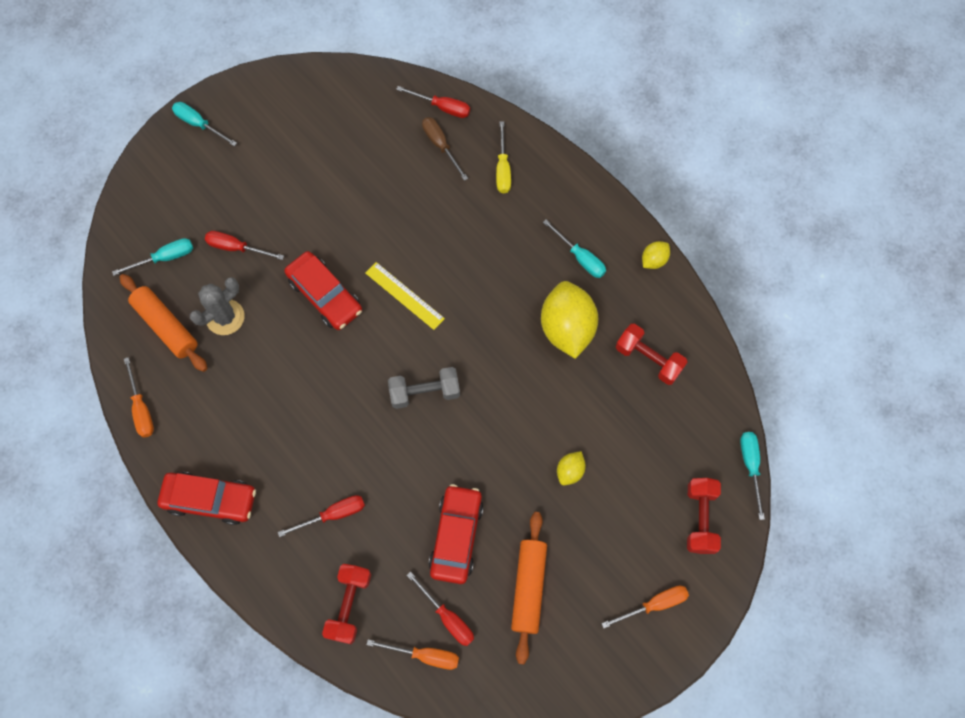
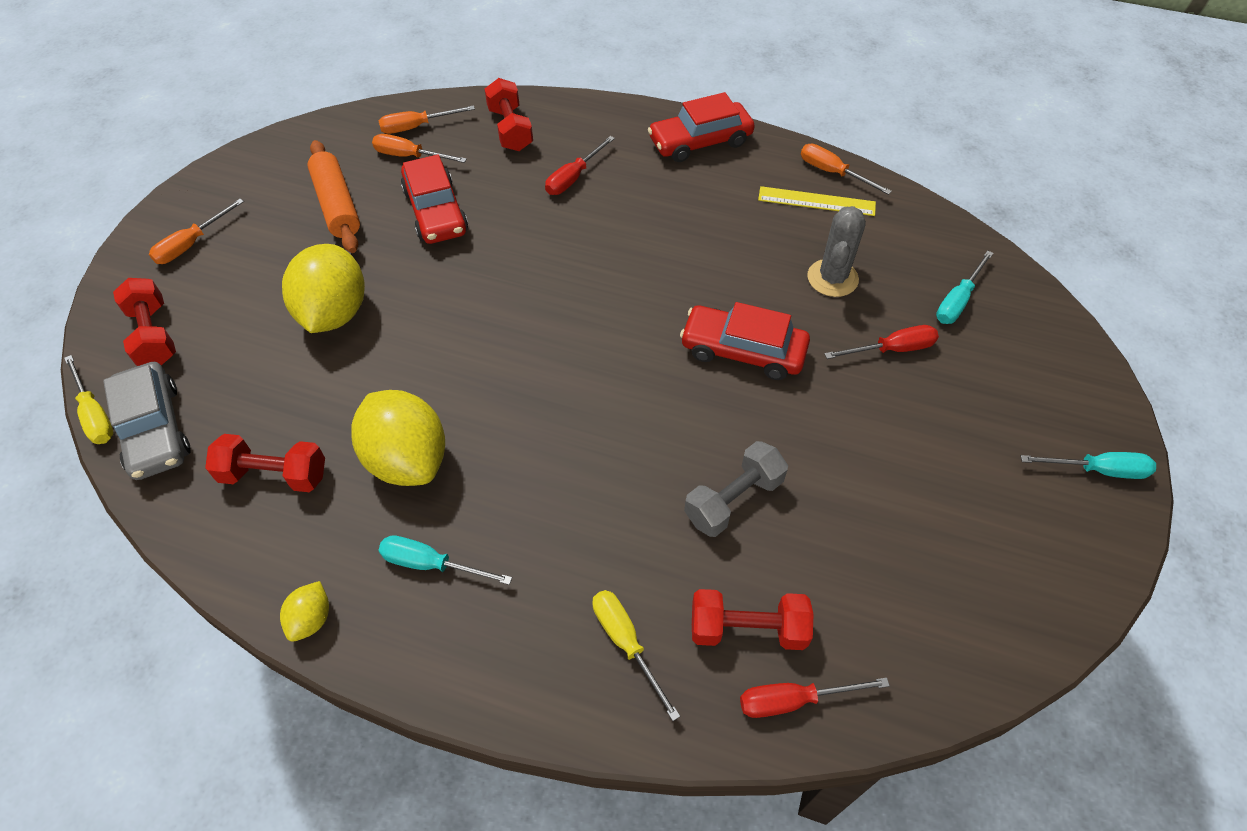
camera: 150 degrees right, 15 degrees down
orange rolling pin [119,274,207,372] -> none
yellow ruler [365,262,445,330] -> yellow ruler moved to [758,186,876,216]
grey dumbbell [388,367,460,409] -> grey dumbbell moved to [684,441,788,537]
red screwdriver [407,572,474,646] -> orange screwdriver [372,134,467,163]
brown screwdriver [422,117,468,181] -> red dumbbell [692,589,813,650]
yellow lemon [557,451,586,485] -> yellow lemon [282,244,365,333], size x2.15
turquoise screwdriver [740,432,765,520] -> yellow screwdriver [64,355,113,444]
none -> grey car [103,362,190,480]

